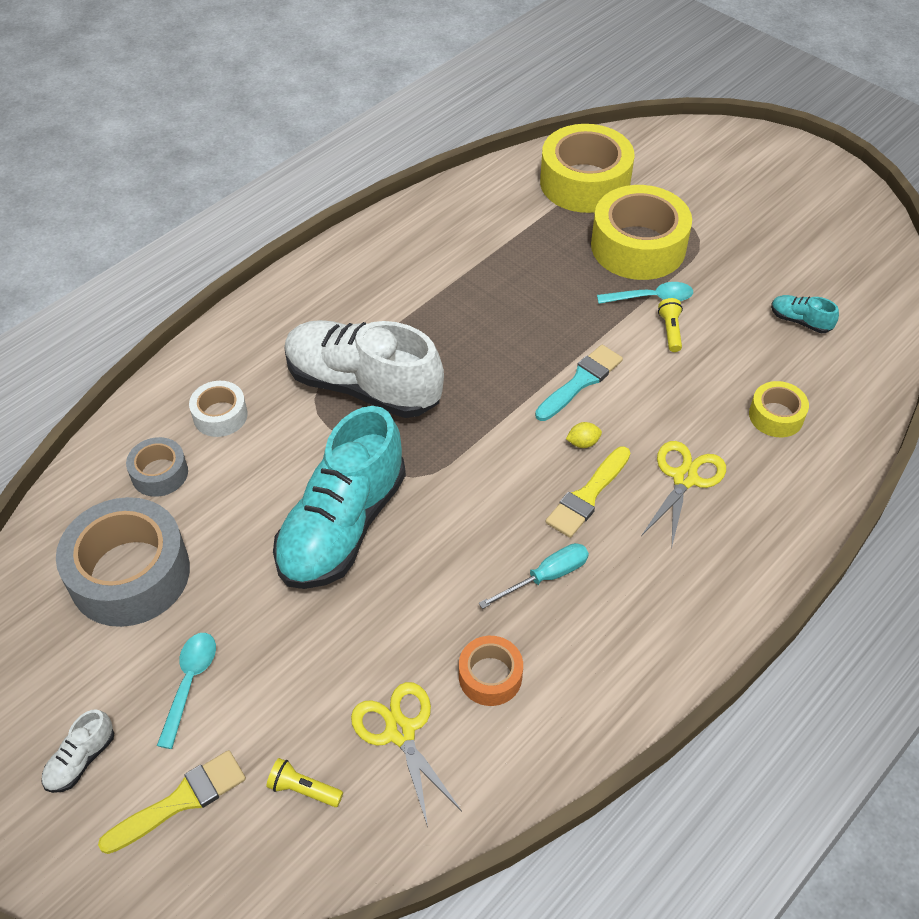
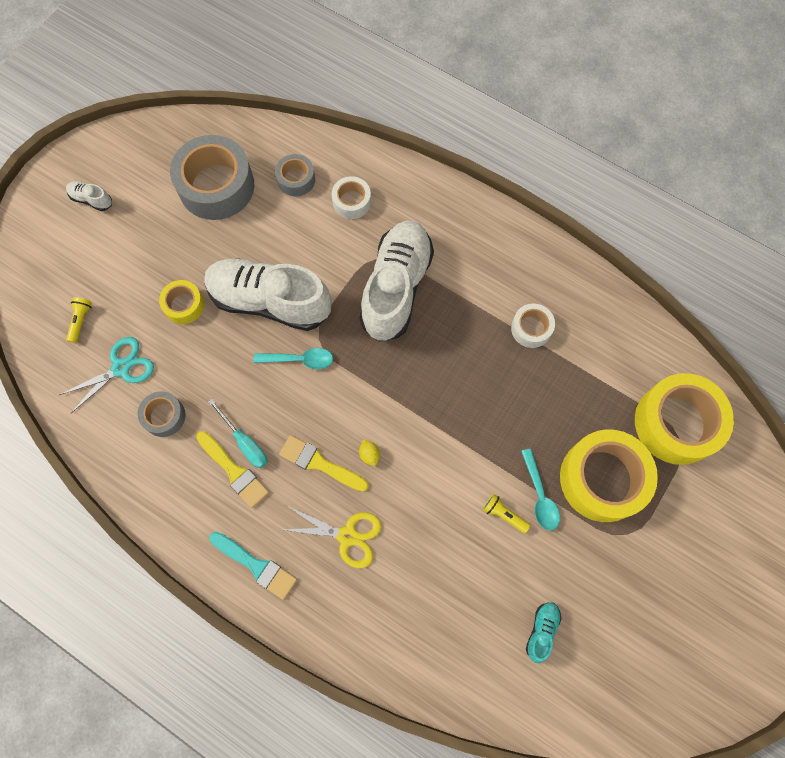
camera: 80 degrees right, 20 degrees up
yellow brush [98,750,246,854] -> yellow brush moved to [196,431,269,508]
turquoise spoon [157,633,216,749] -> turquoise spoon moved to [254,348,333,369]
turquoise shoe [273,406,406,589] -> white shoe [204,258,331,331]
yellow scissors [351,682,462,827] -> turquoise scissors [60,337,154,413]
orange tape [459,636,523,706] -> grey tape [138,391,186,437]
turquoise brush [535,345,623,421] -> turquoise brush moved to [209,532,297,600]
yellow flashlight [658,298,683,352] -> yellow flashlight turned 135 degrees counterclockwise [483,494,530,533]
yellow tape [749,381,809,437] -> yellow tape moved to [159,280,204,324]
none -> white tape [511,304,555,348]

